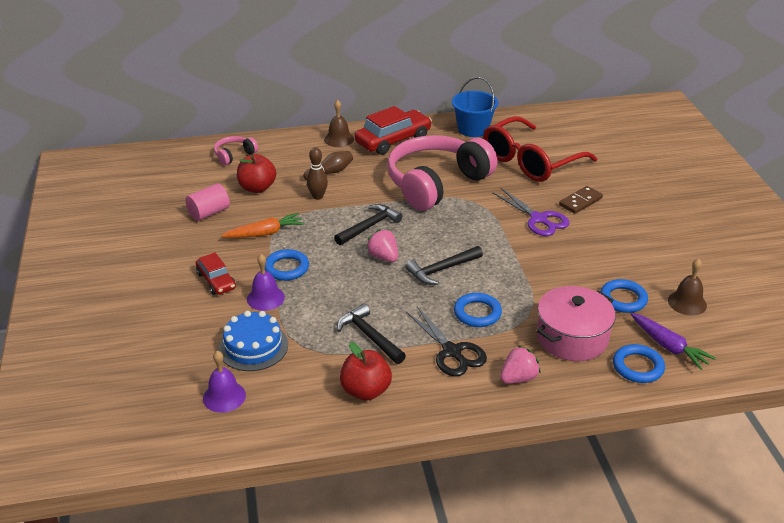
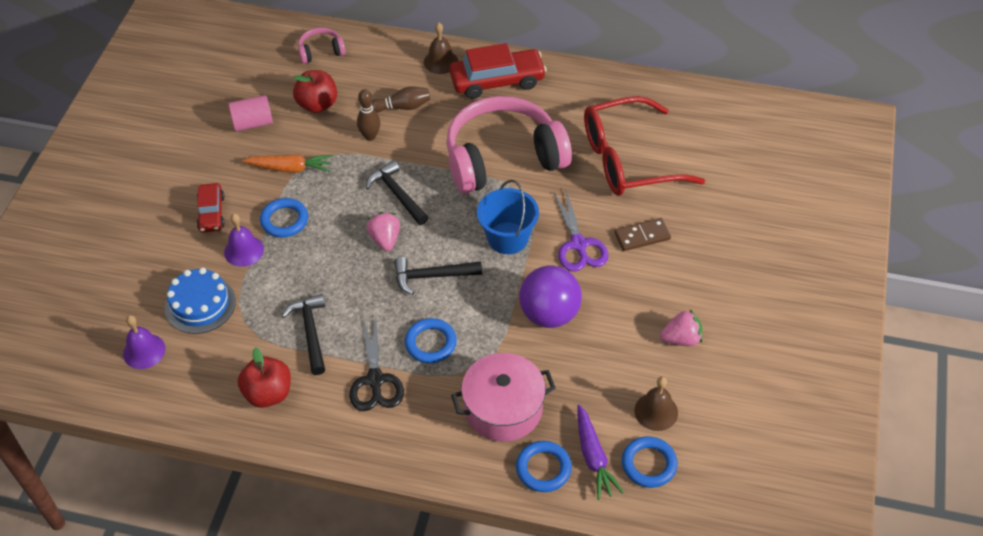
camera: 25 degrees right, 15 degrees up
black hammer [334,204,403,245] -> black hammer turned 105 degrees counterclockwise [366,160,429,225]
blue bucket [452,77,498,137] -> blue bucket moved to [477,180,539,254]
pink strawberry [500,346,541,384] -> pink strawberry moved to [660,310,703,346]
blue ring [600,279,648,313] -> blue ring moved to [622,436,678,488]
none -> purple ball [519,266,582,328]

